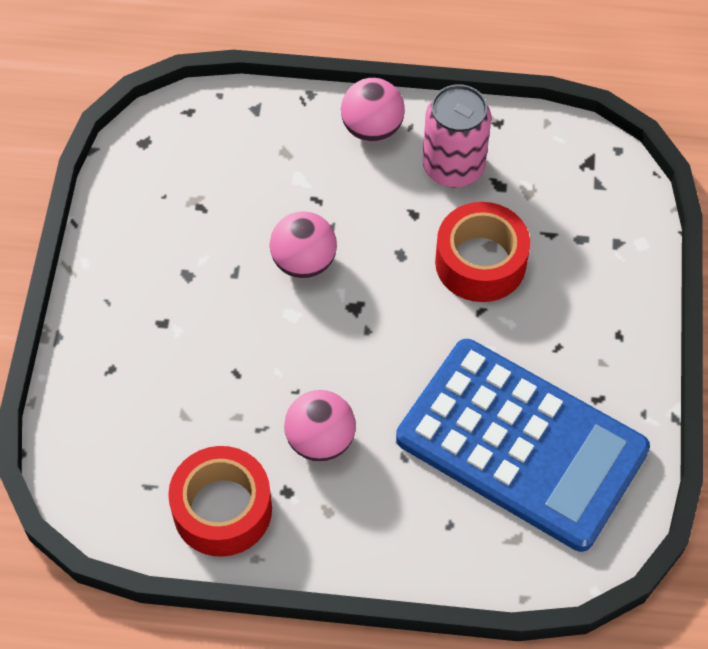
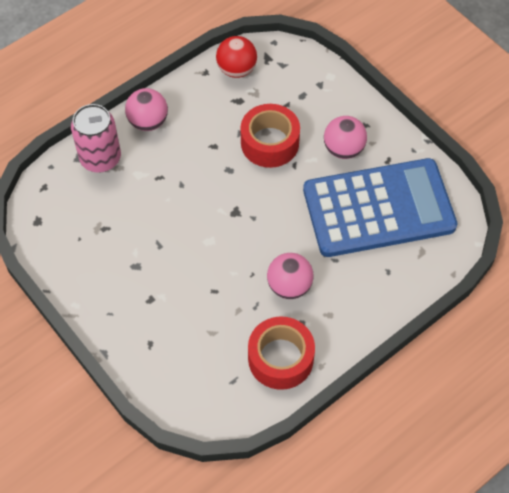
camera: 45 degrees left, 0 degrees up
pink ball [270,211,337,279] -> pink ball moved to [324,116,367,159]
pink can [423,84,491,188] -> pink can moved to [71,104,121,173]
none -> red ball [216,36,257,78]

